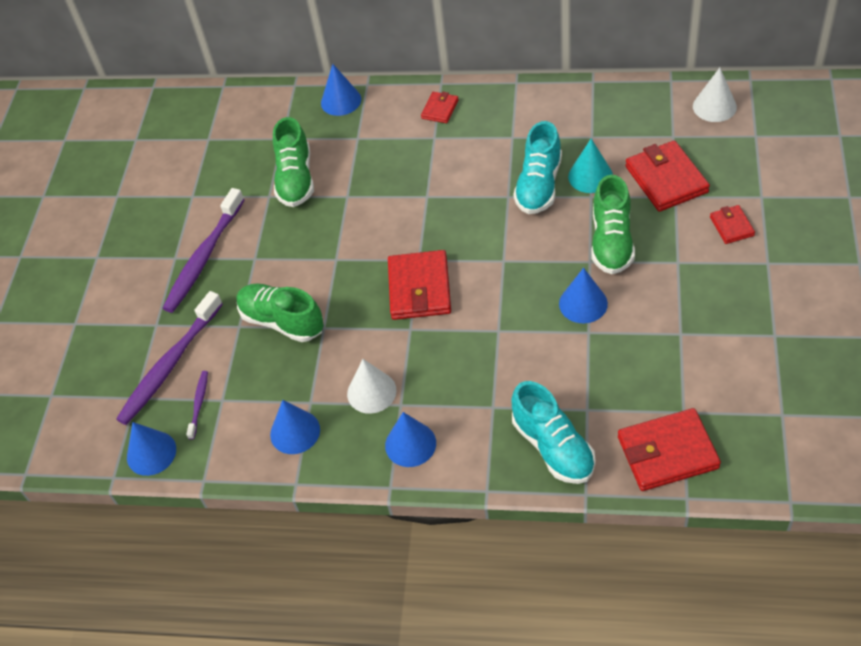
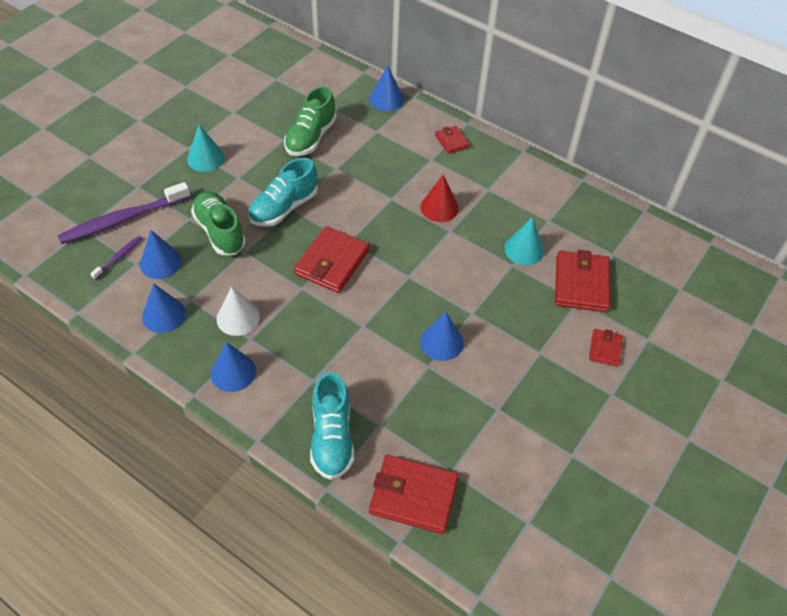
camera: 20 degrees right, 0 degrees up
blue cone [127,422,176,476] -> blue cone moved to [140,230,182,279]
purple toothbrush [162,188,244,313] -> turquoise cone [187,125,225,172]
red wallet [421,92,459,123] -> red wallet turned 75 degrees counterclockwise [435,126,470,154]
turquoise shoe [513,121,562,214] -> turquoise shoe moved to [248,158,318,227]
green shoe [591,175,635,274] -> none
white cone [693,68,737,122] -> none
none -> red cone [420,174,459,222]

